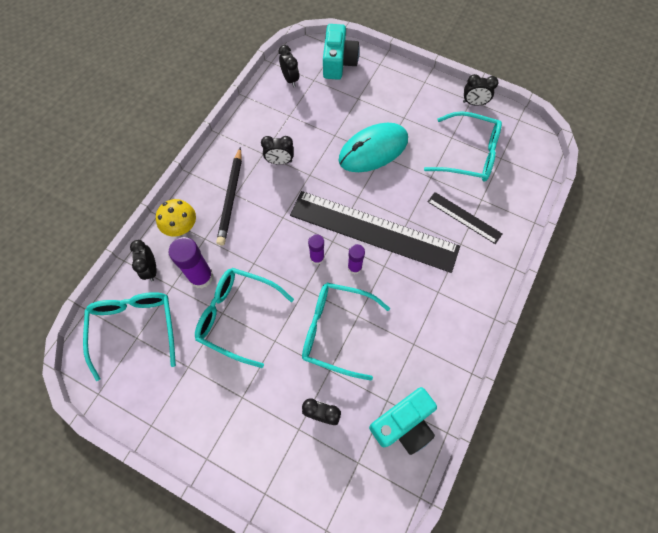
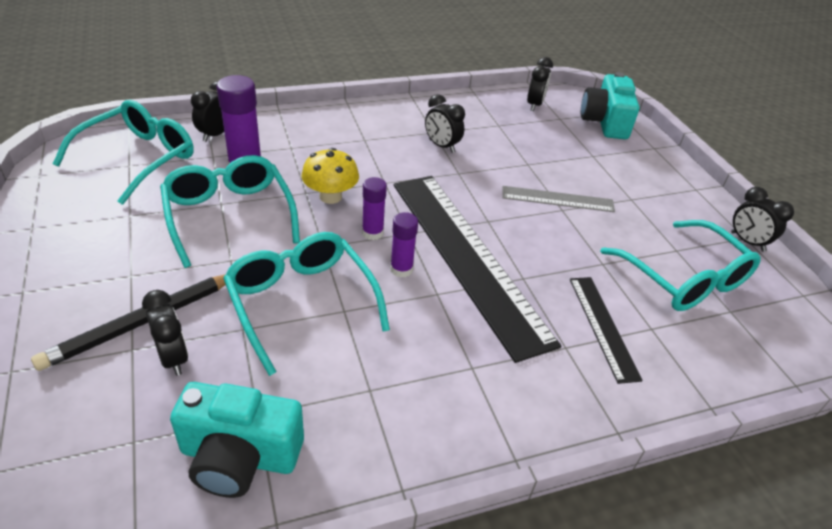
camera: 40 degrees right, 25 degrees down
yellow mushroom [156,199,196,237] -> yellow mushroom moved to [302,148,359,204]
black pencil [216,147,242,245] -> black pencil moved to [31,274,226,371]
turquoise camera [323,24,360,80] -> turquoise camera turned 135 degrees clockwise [581,72,640,139]
turquoise mouse [339,123,408,172] -> grey ruler [502,186,615,212]

